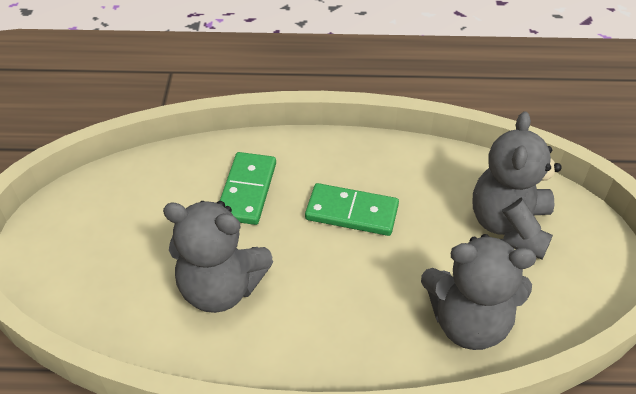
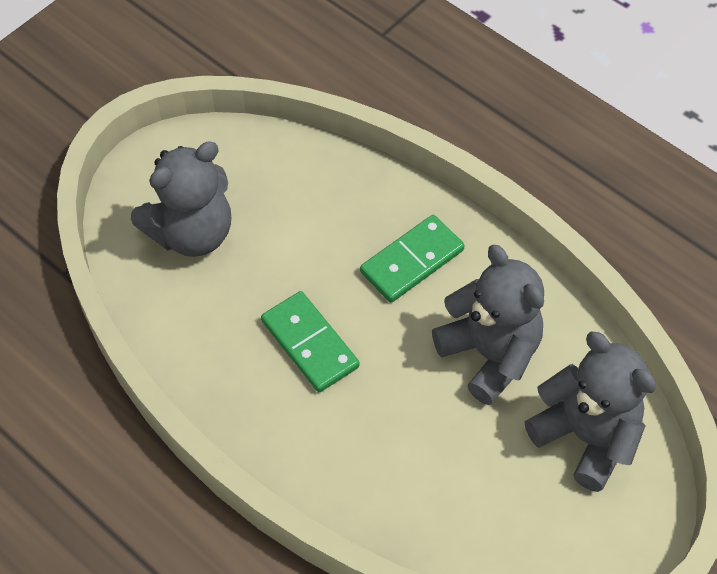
camera: 140 degrees left, 10 degrees up
green domino [220,152,276,225] -> green domino moved to [360,215,465,303]
grey teddy bear [421,234,536,350] -> grey teddy bear moved to [525,332,657,492]

